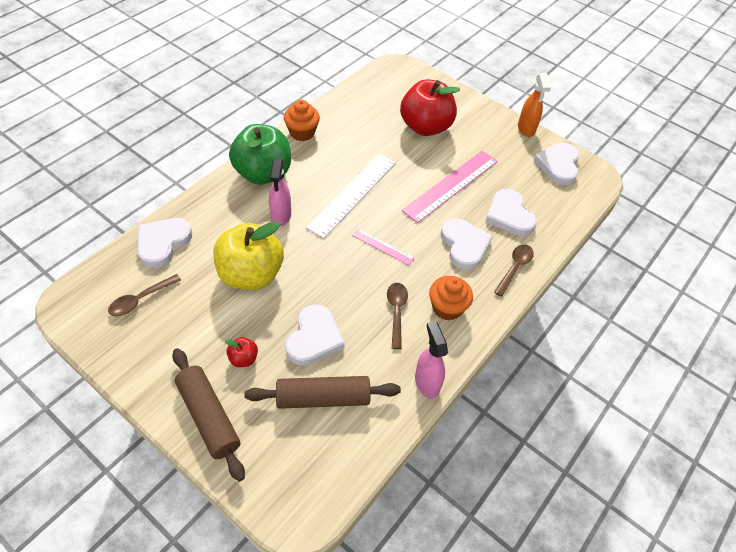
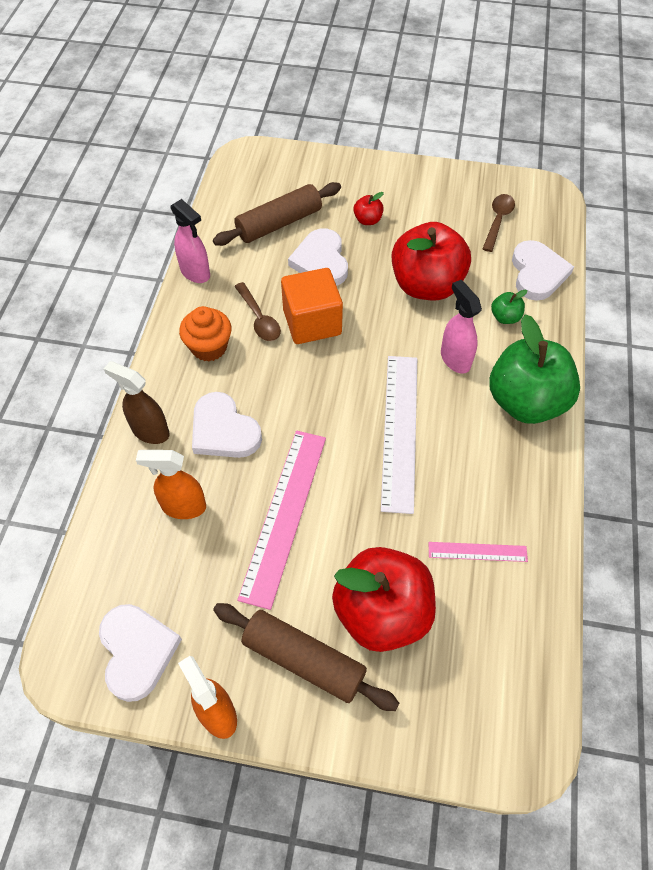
camera: 155 degrees right, 5 degrees up
brown rolling pin [172,348,245,482] -> brown rolling pin moved to [213,603,399,711]
yellow apple [213,222,284,290] -> red apple [392,222,471,300]
orange cupcake [284,100,320,141] -> none
pink ruler [353,229,415,265] -> pink ruler moved to [429,542,528,562]
white heart [485,189,537,236] -> orange spray bottle [136,450,206,519]
brown spoon [494,244,534,297] -> brown spray bottle [104,361,170,444]
none -> orange cube [281,268,343,344]
none -> green apple [491,290,527,324]

